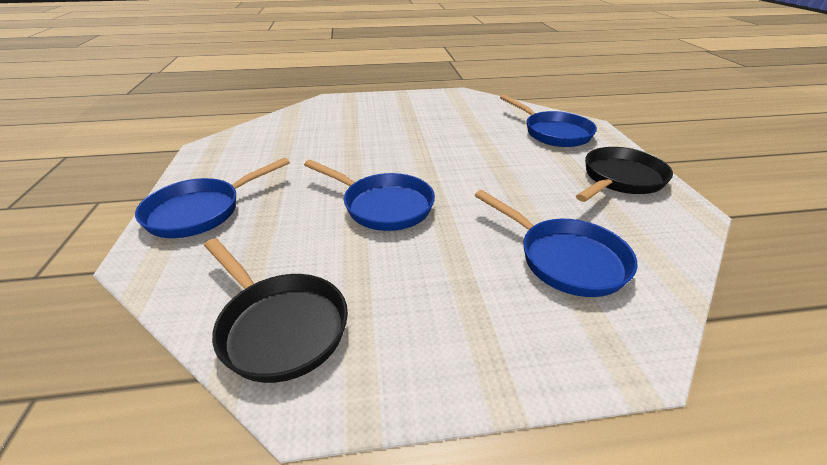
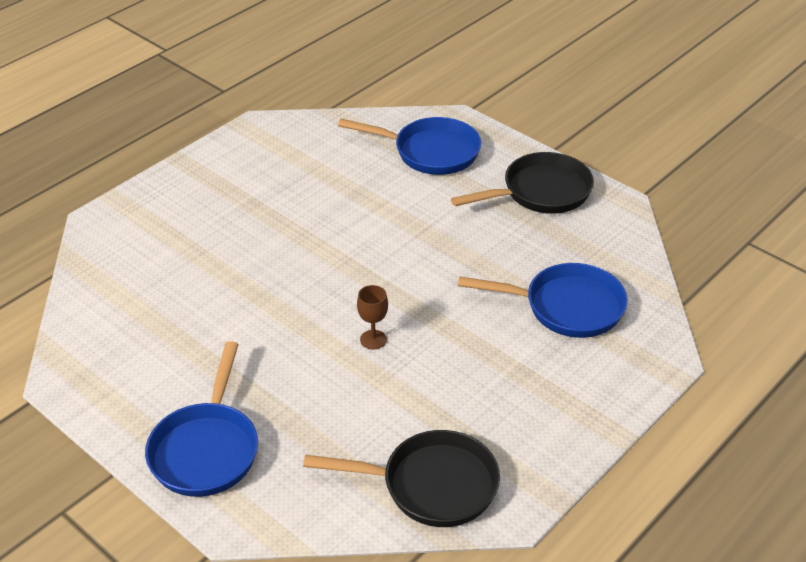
camera: 40 degrees left, 5 degrees up
blue pan [304,160,435,231] -> brown goblet [357,285,388,350]
black pan [576,147,673,202] -> black pan turned 60 degrees clockwise [451,152,594,214]

